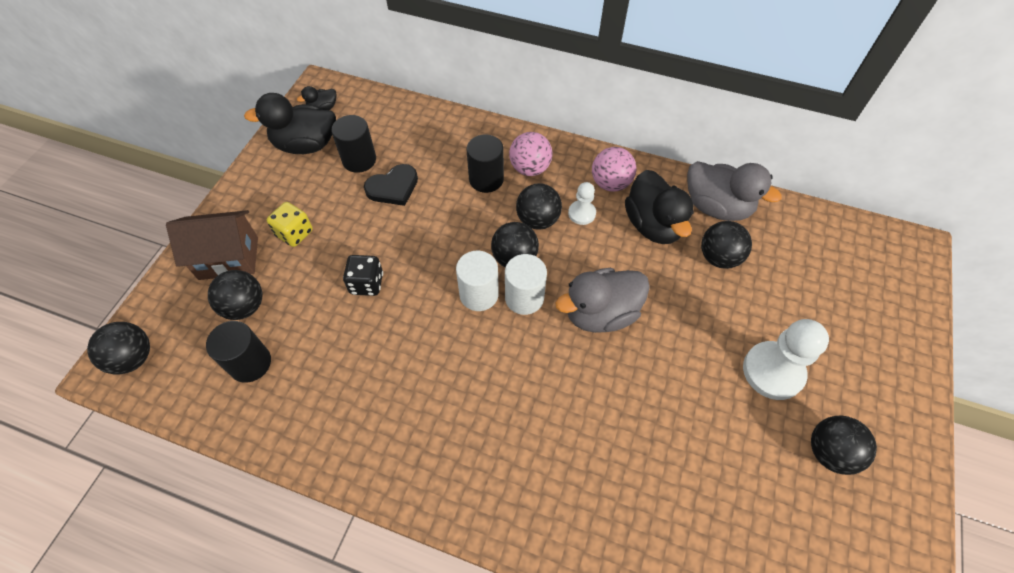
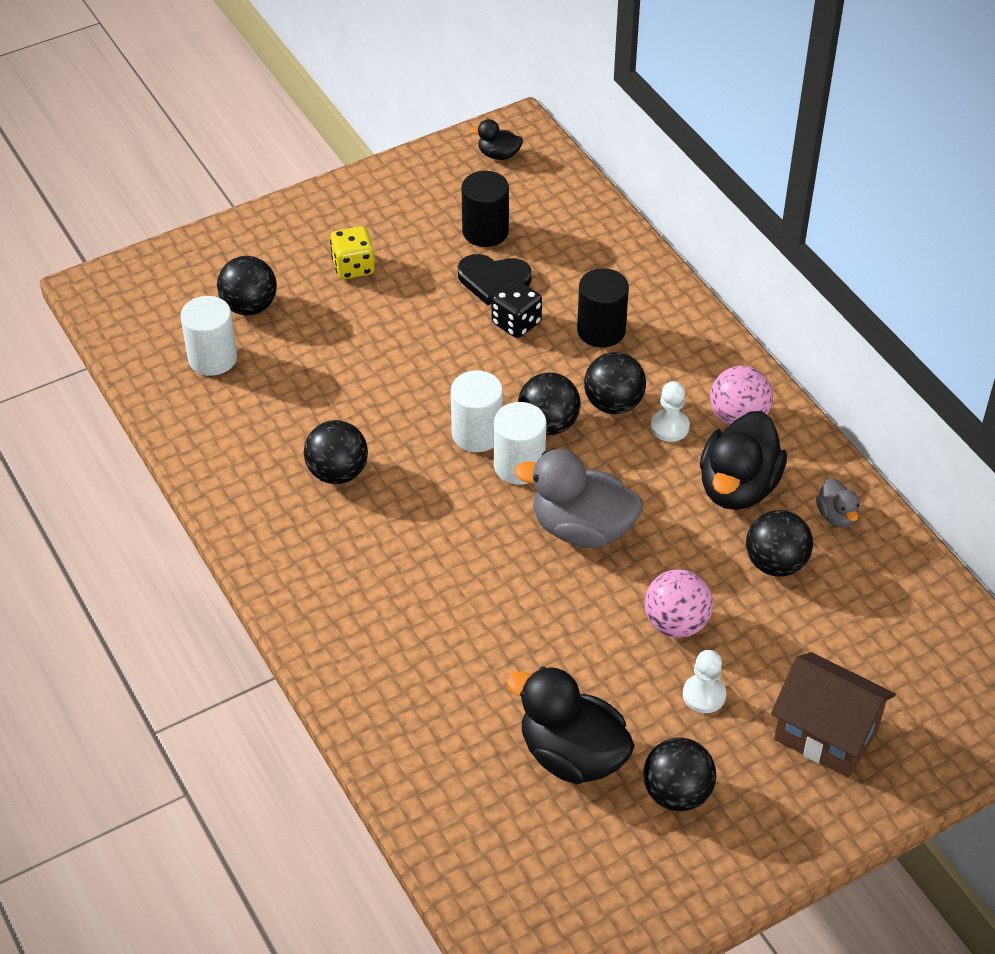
camera: 40 degrees right, 10 degrees down
black ball [87,322,150,374] -> black ball moved to [304,420,368,484]
brown house [166,210,258,280] -> brown house moved to [771,652,896,778]
black cylinder [206,321,271,383] -> white cylinder [180,296,237,376]
black duck [244,93,336,154] -> black duck moved to [506,666,635,784]
black dice [343,255,383,296] -> black dice moved to [492,280,542,338]
pink ball [509,132,553,176] -> pink ball moved to [644,569,713,638]
grey duck [687,161,782,221] -> grey duck [816,478,859,528], size x0.49
white pawn [743,319,829,400] -> white pawn [683,650,726,713], size x0.54

